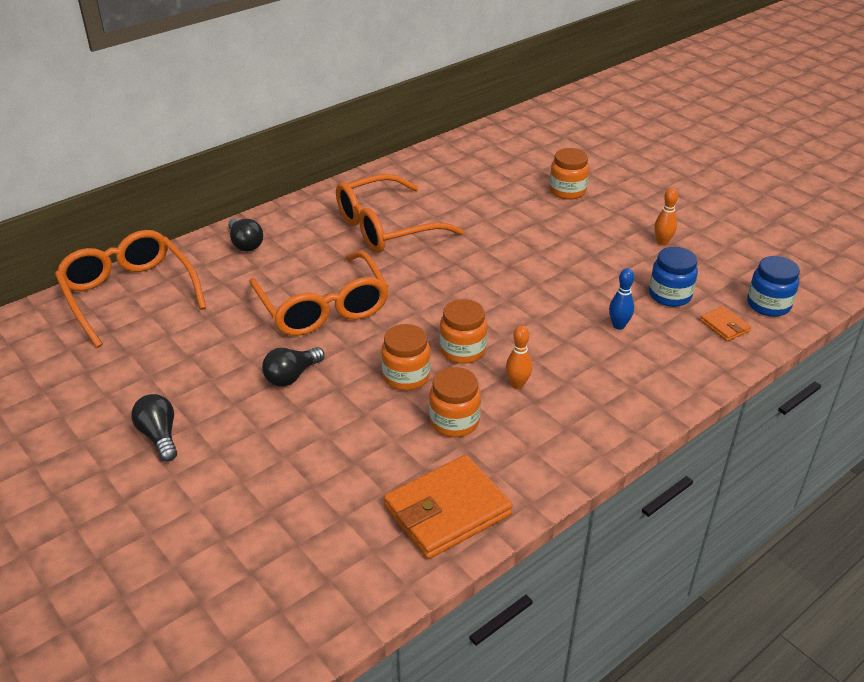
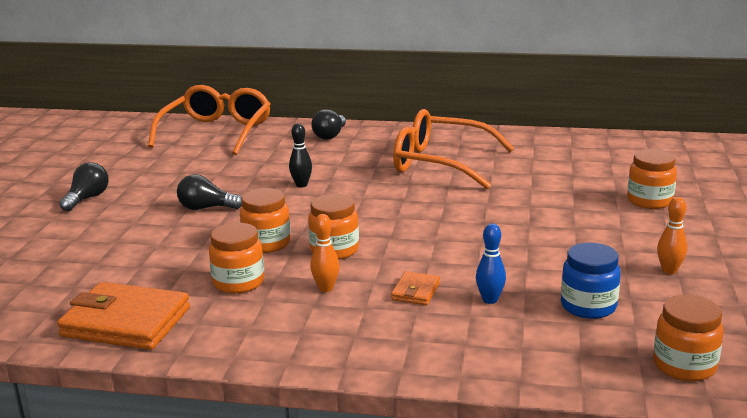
camera: 50 degrees right, 15 degrees down
orange glasses [249,251,389,336] -> black bowling pin [289,123,312,188]
orange wallet [700,306,751,341] -> orange wallet moved to [391,271,440,305]
blue jar [747,256,800,317] -> orange jar [653,295,724,381]

